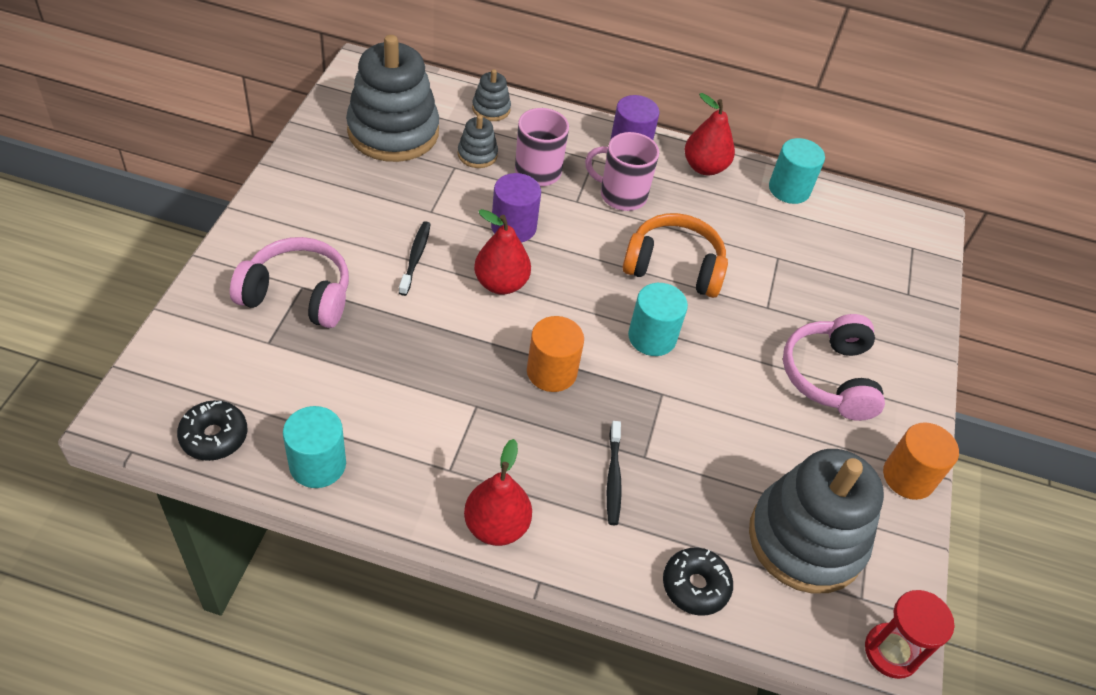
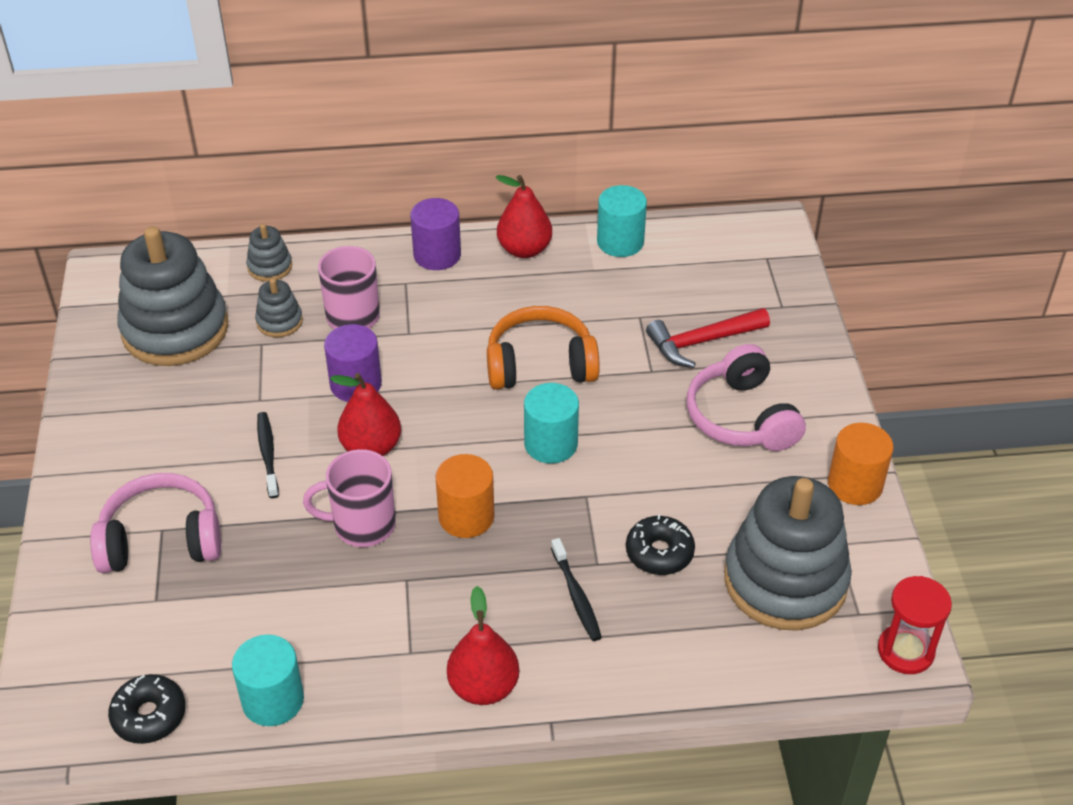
camera: 15 degrees left, 5 degrees down
pink mug [585,132,659,211] -> pink mug moved to [303,449,396,547]
black donut [663,547,733,616] -> black donut moved to [626,514,695,575]
none -> red hammer [646,308,770,368]

